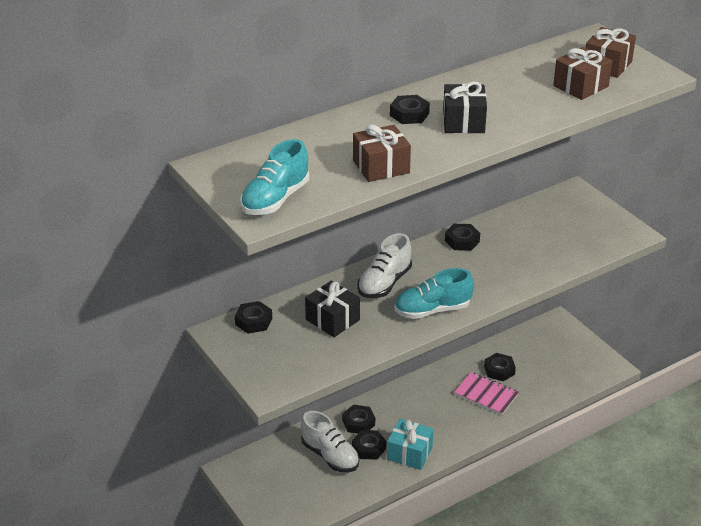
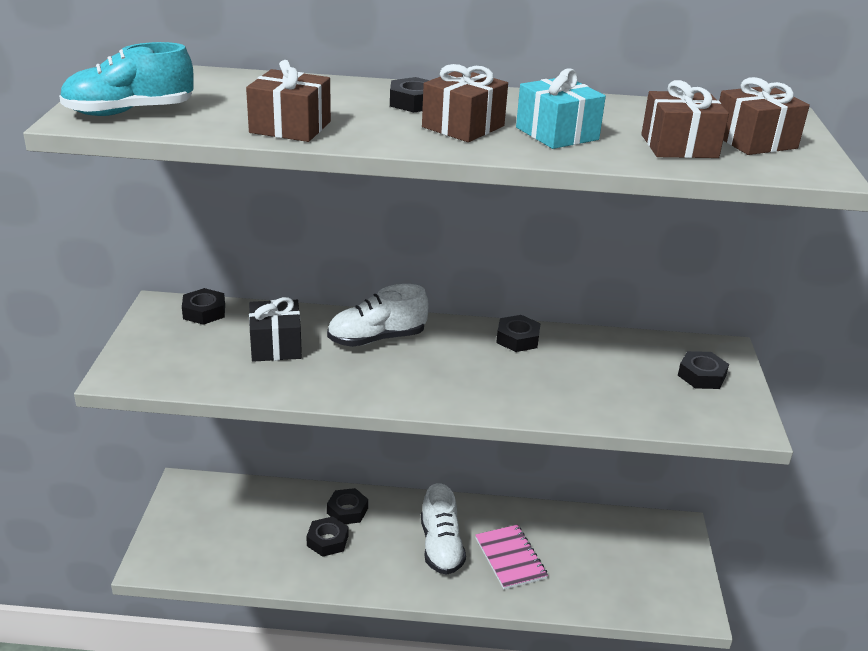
camera: 35 degrees right, 5 degrees down
white shoe [301,411,360,472] -> white shoe moved to [421,483,466,575]
turquoise gift [387,419,434,470] -> turquoise gift moved to [516,68,606,149]
turquoise shoe [394,268,474,319] -> none
black gift [443,82,487,133] -> brown gift [422,64,508,142]
black nut [484,353,516,381] -> black nut moved to [678,351,729,389]

